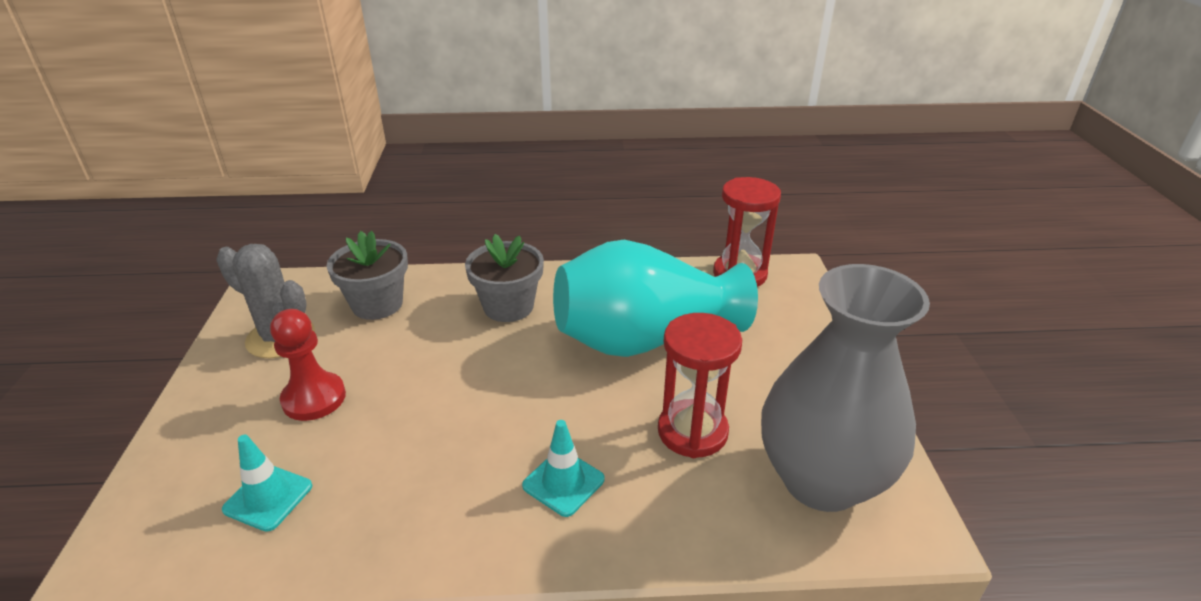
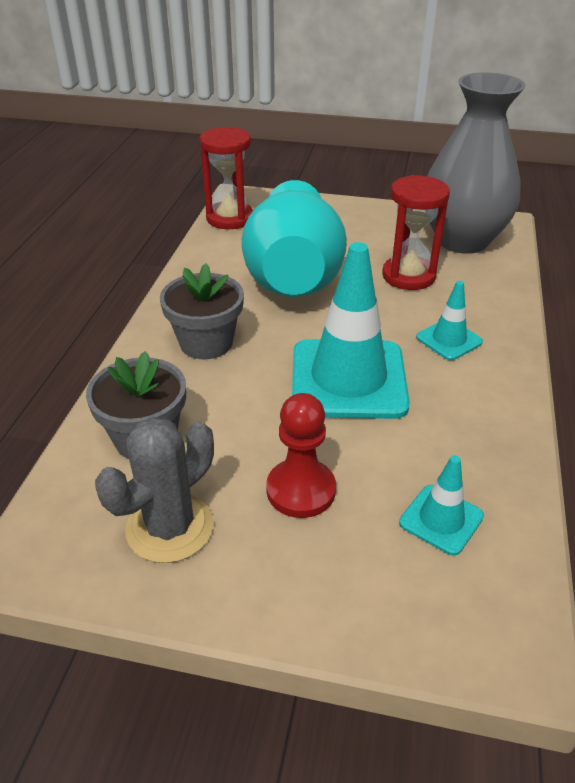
camera: 75 degrees left, 5 degrees up
none -> turquoise traffic cone [292,242,410,419]

